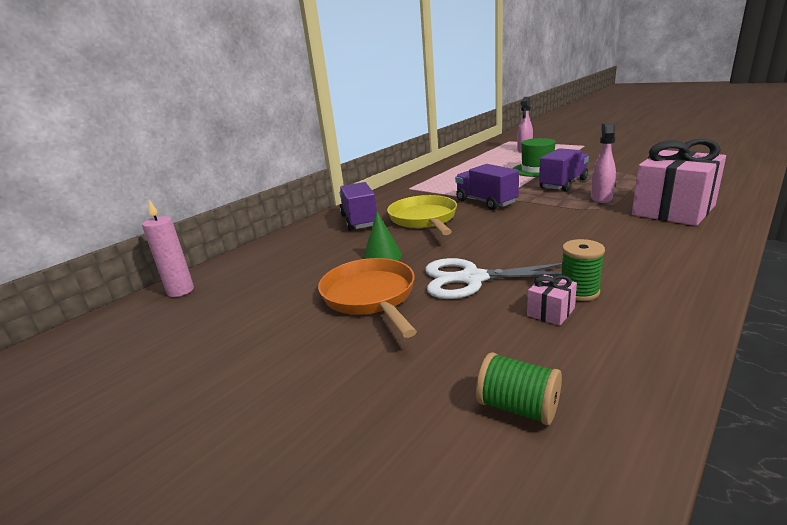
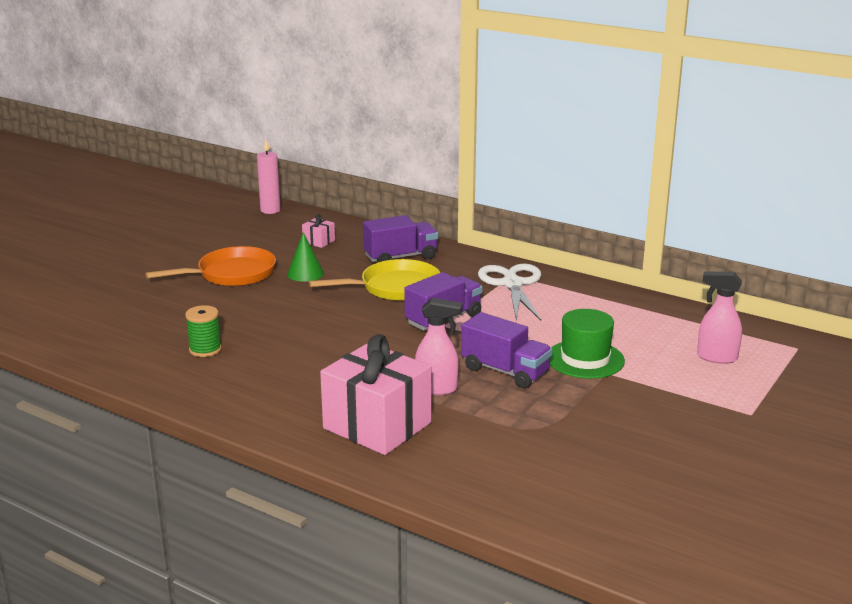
camera: 80 degrees right, 0 degrees up
white scissors [425,258,562,299] -> white scissors moved to [478,264,541,321]
green spool [476,352,562,425] -> none
pink gift [527,275,577,326] -> pink gift moved to [302,214,335,248]

